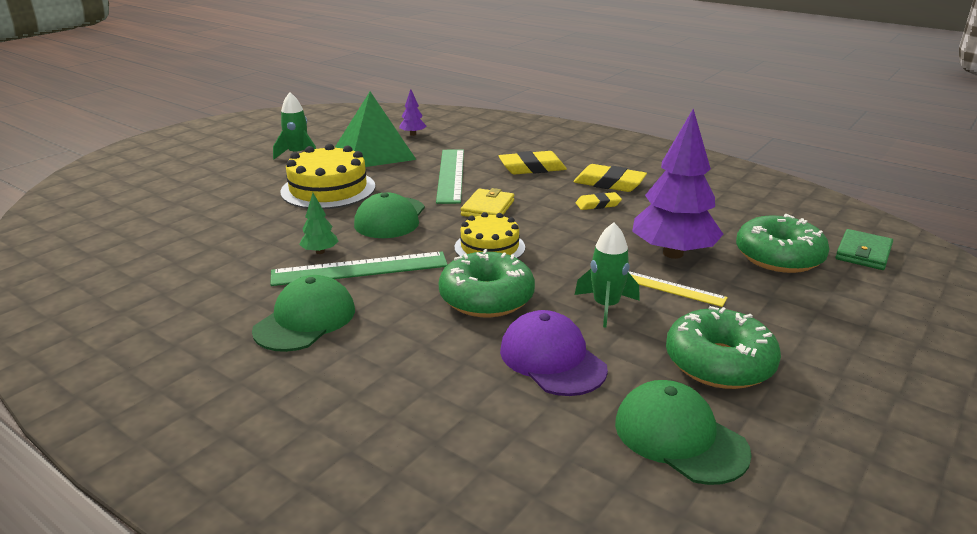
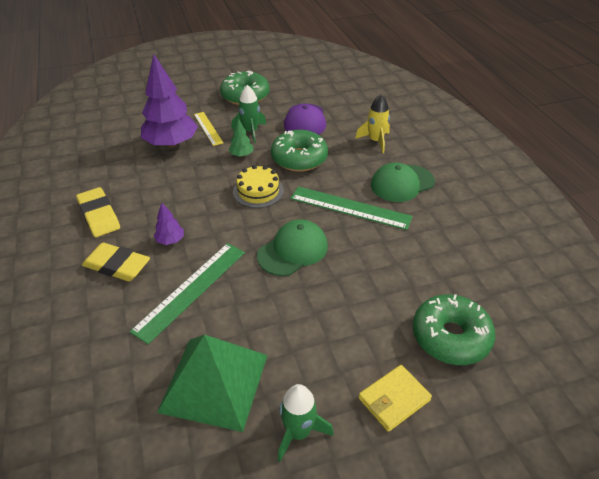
camera: 145 degrees left, 15 degrees up
yellow cake [280,144,375,209] -> none
green tree [299,193,339,254] -> green tree moved to [228,118,254,157]
purple tree [399,89,426,136] -> purple tree moved to [154,202,184,245]
yellow wallet [461,188,514,217] -> yellow wallet moved to [358,365,432,432]
yellow eraser [576,192,622,210] -> none
green cap [615,380,752,485] -> none
green donut [736,214,830,273] -> green donut moved to [413,294,495,365]
green wallet [835,229,893,270] -> none
none -> yellow rocket [355,94,390,153]

